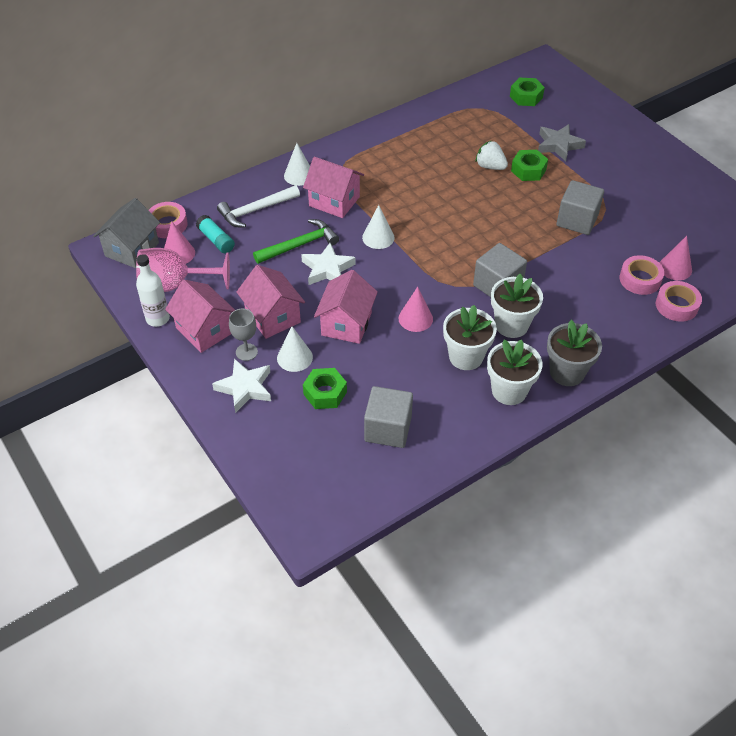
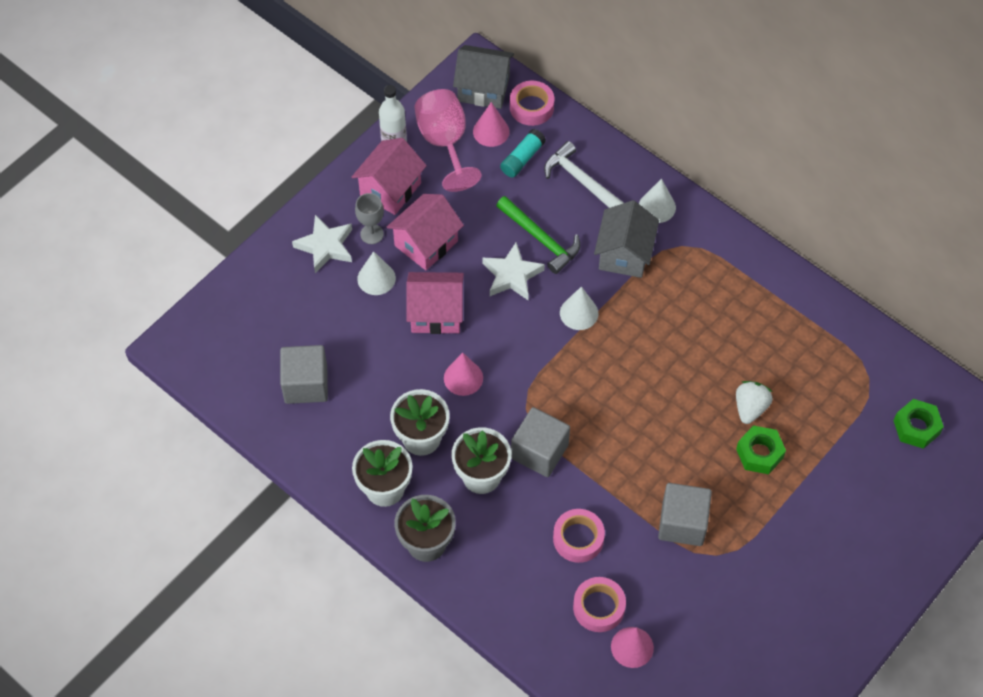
camera: 75 degrees right, 10 degrees up
pink house [303,157,364,218] -> grey house [594,200,659,278]
green nut [303,368,347,409] -> none
grey star [538,124,586,161] -> none
pink tape [656,281,702,322] -> pink tape moved to [553,509,605,563]

